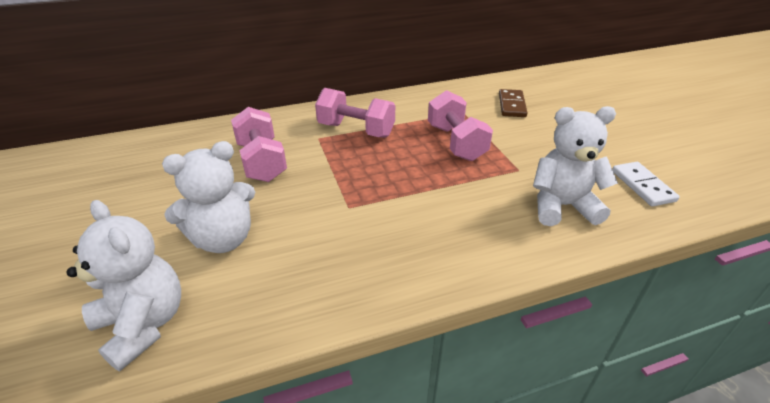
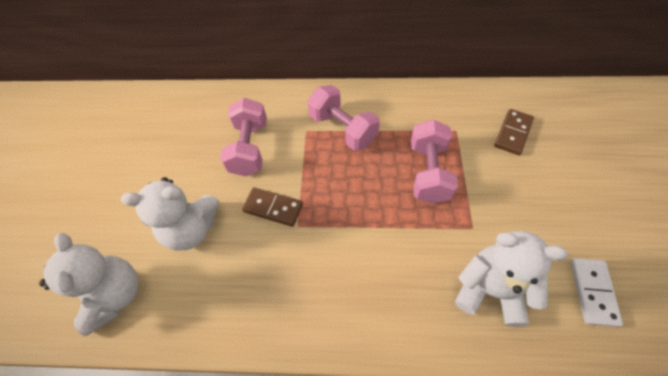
camera: 25 degrees right, 20 degrees up
none -> brown domino [242,187,303,227]

